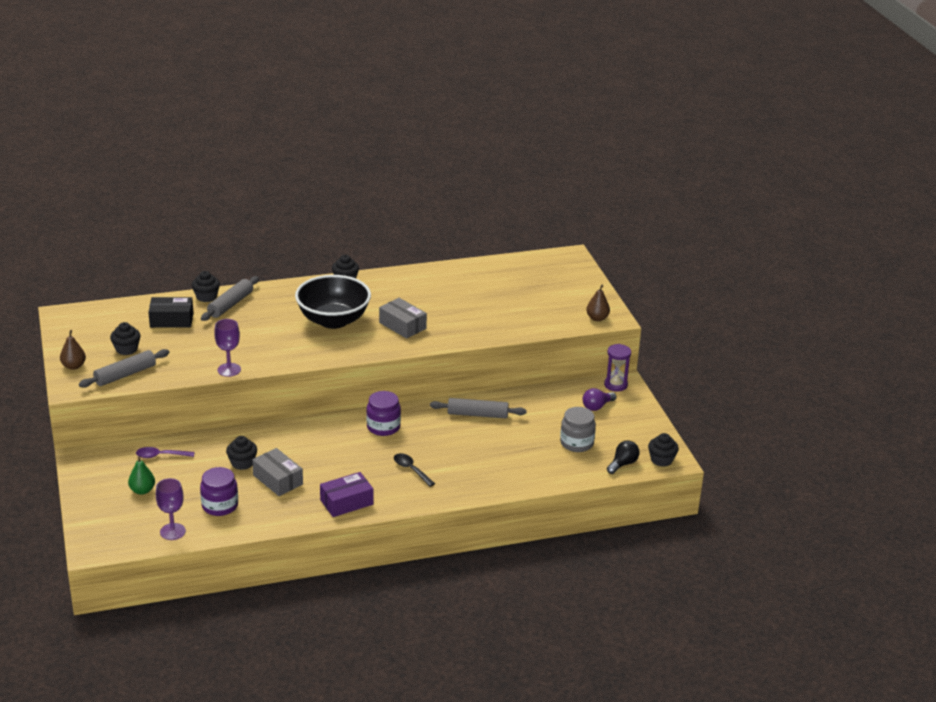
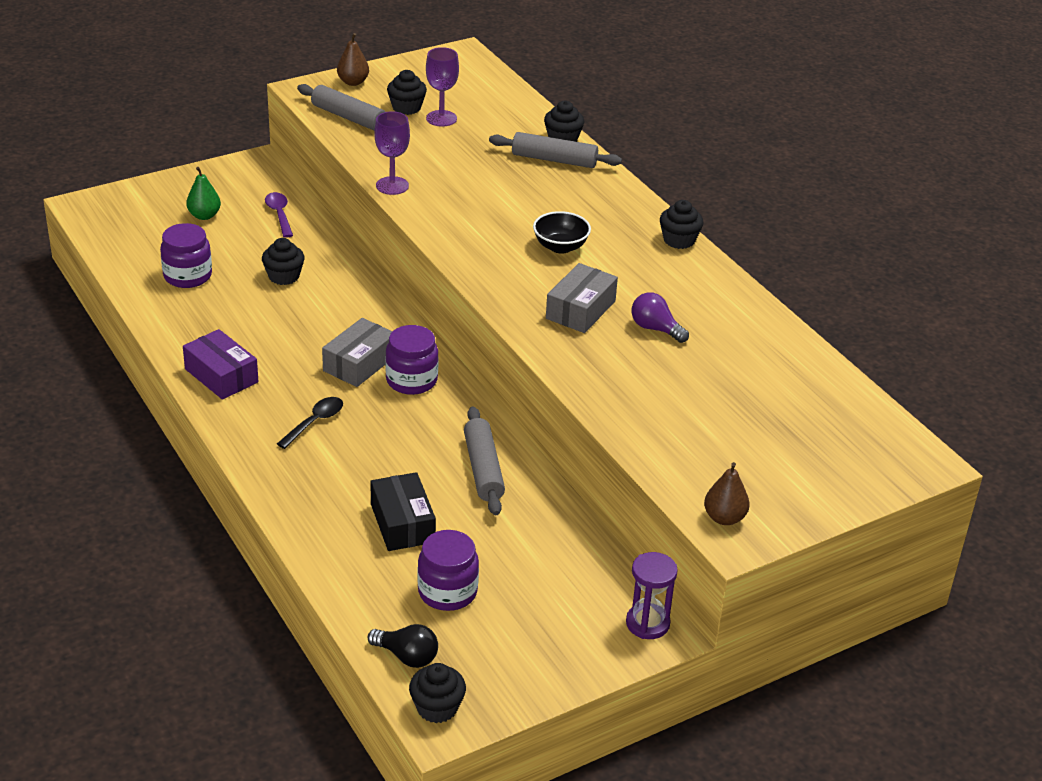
camera: 75 degrees right, 5 degrees up
black box [148,297,193,328] -> black box moved to [370,472,436,551]
purple goblet [156,478,186,540] -> purple goblet moved to [426,47,459,127]
grey box [252,448,303,496] -> grey box moved to [322,318,393,387]
black bowl [295,275,371,329] -> black bowl [533,211,591,254], size x0.49
grey jar [560,407,596,452] -> purple jar [417,530,479,611]
purple light bulb [583,388,616,411] -> purple light bulb moved to [632,292,689,343]

